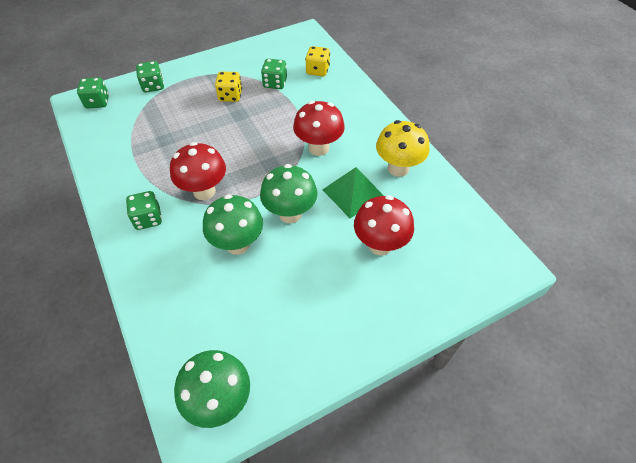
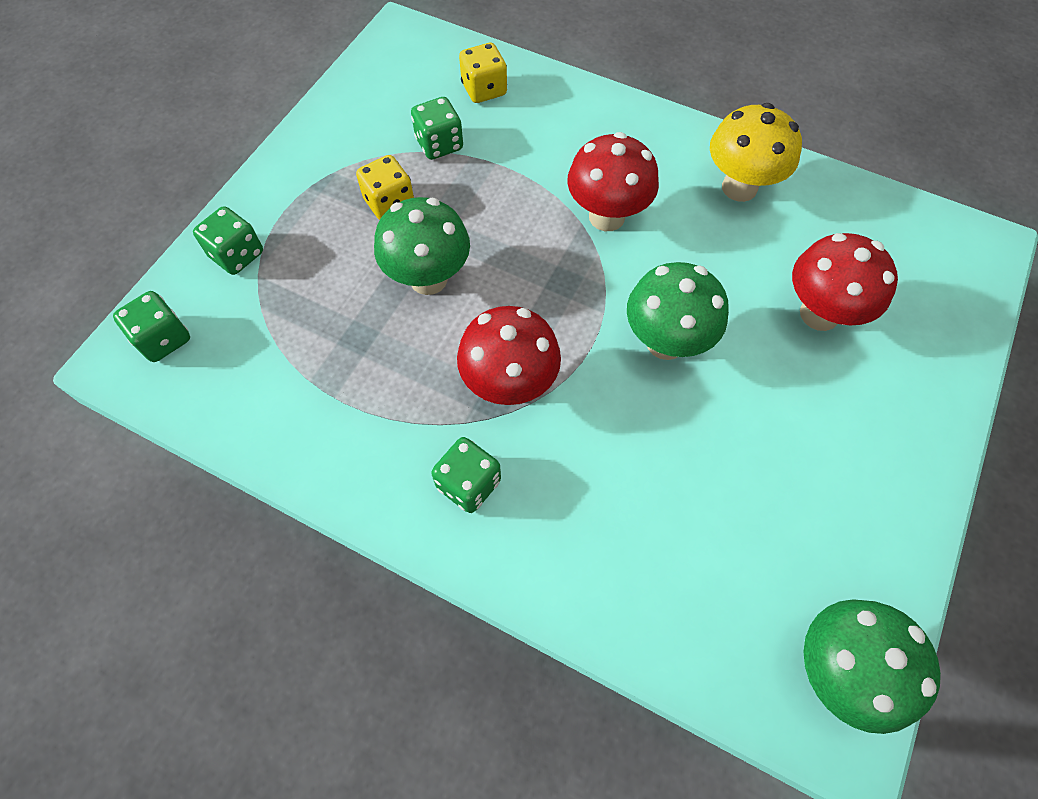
camera: 35 degrees left, 10 degrees up
green mushroom [203,194,263,255] -> green mushroom moved to [374,197,470,295]
green pyramid [322,167,384,218] -> none

